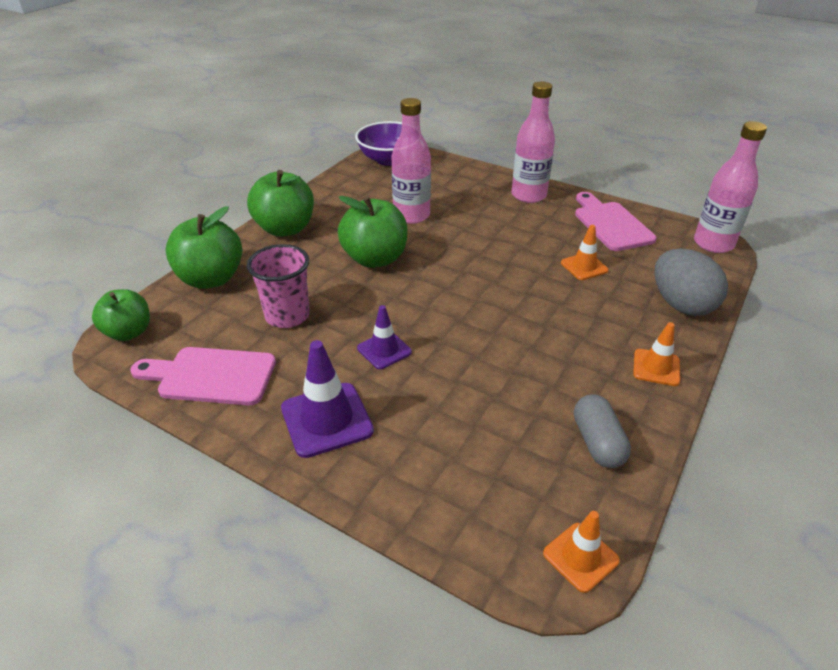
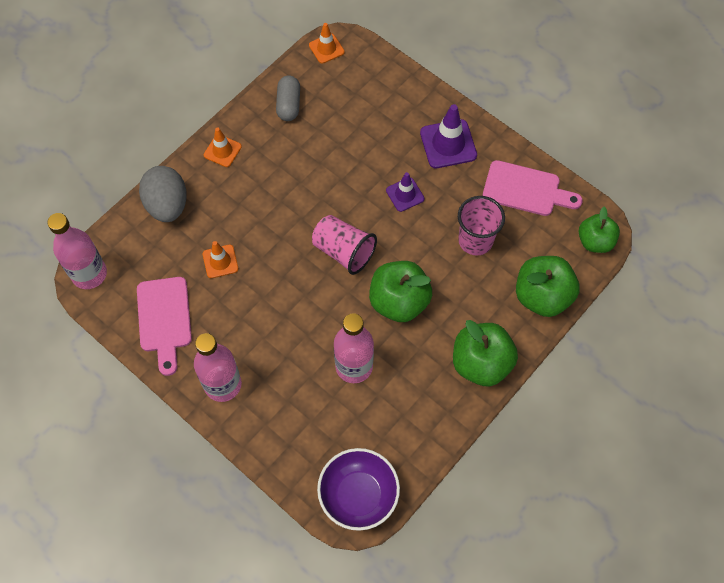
camera: 170 degrees left, 25 degrees up
none -> pink cup [312,215,377,275]

